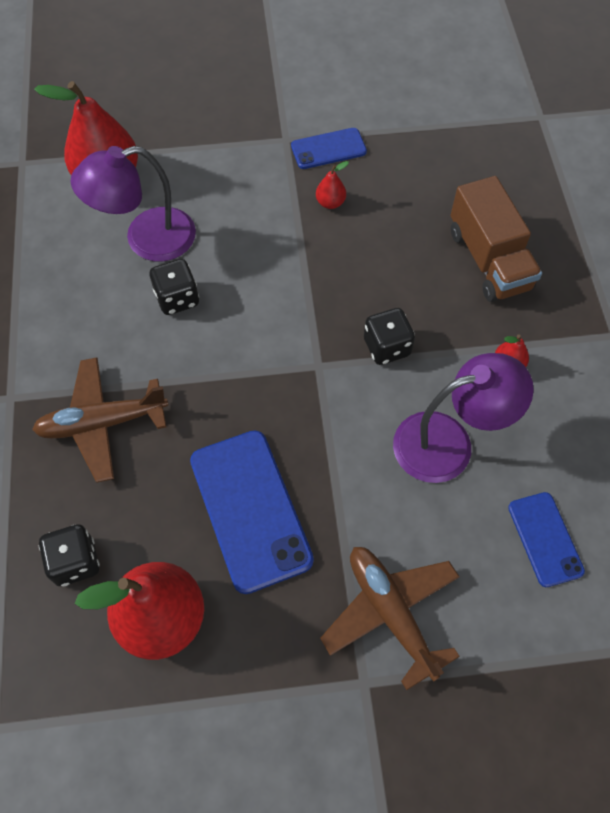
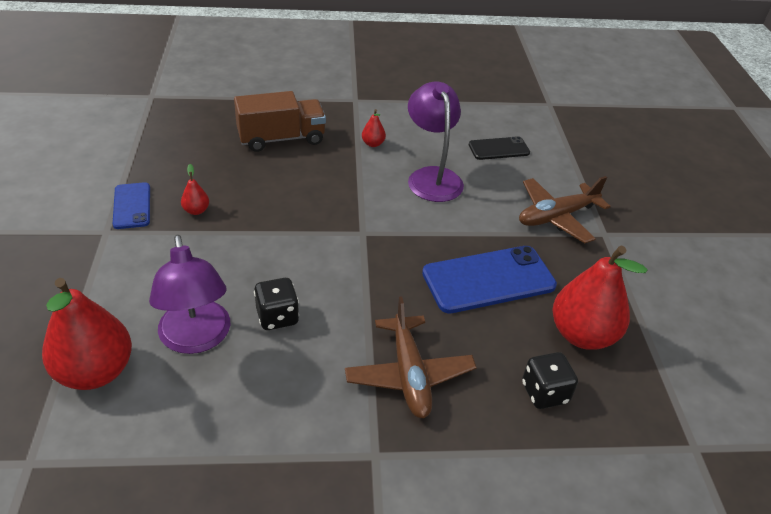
camera: 90 degrees left, 20 degrees down
black dice [364,308,415,365] -> none
blue phone [508,492,585,587] -> black phone [469,136,530,160]

